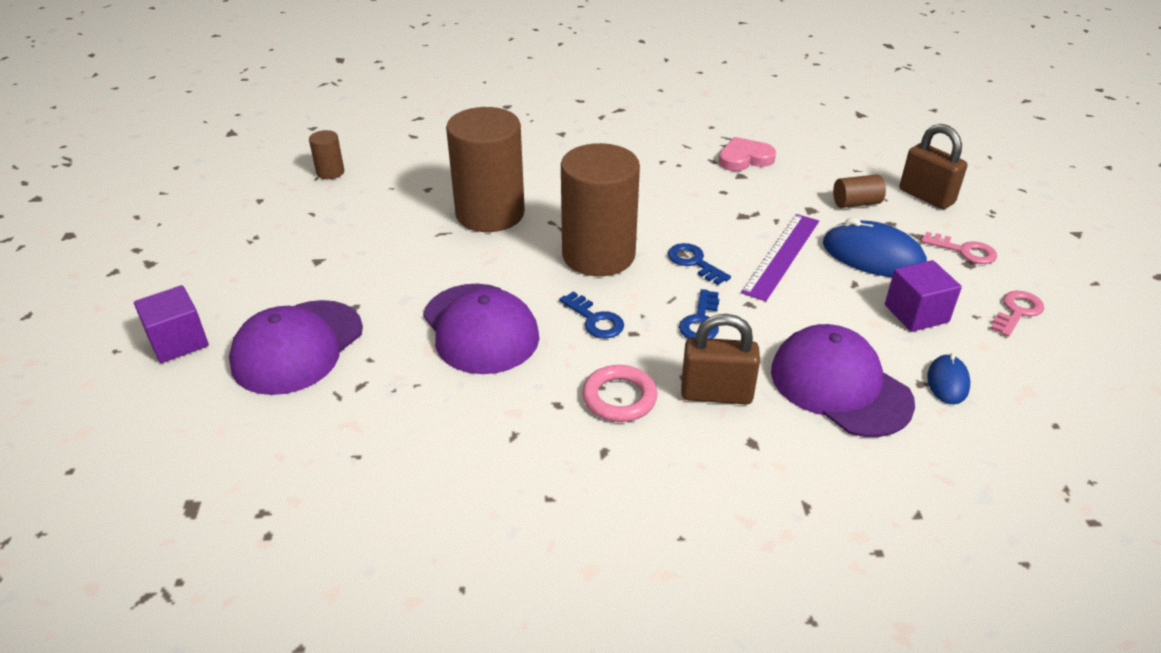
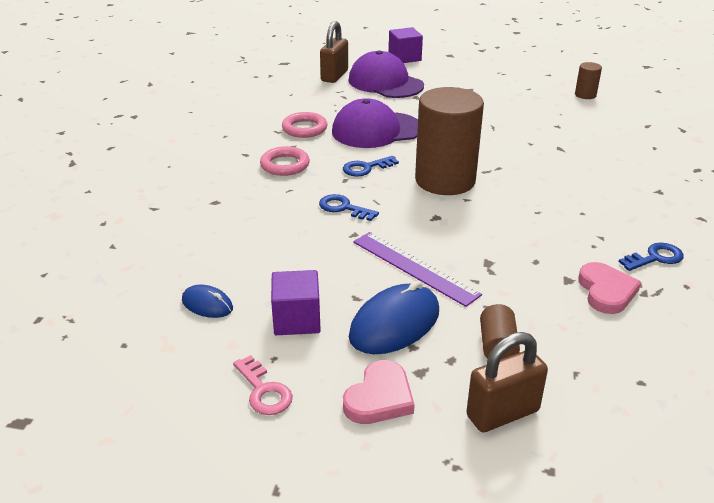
camera: 105 degrees right, 5 degrees down
brown cylinder [446,107,525,232] -> none
blue key [668,243,731,285] -> blue key moved to [619,243,684,271]
brown padlock [681,314,760,404] -> brown padlock moved to [320,21,348,83]
purple cap [771,324,915,437] -> none
pink key [921,232,997,264] -> pink heart [343,360,415,424]
none -> pink ring [282,112,327,138]

